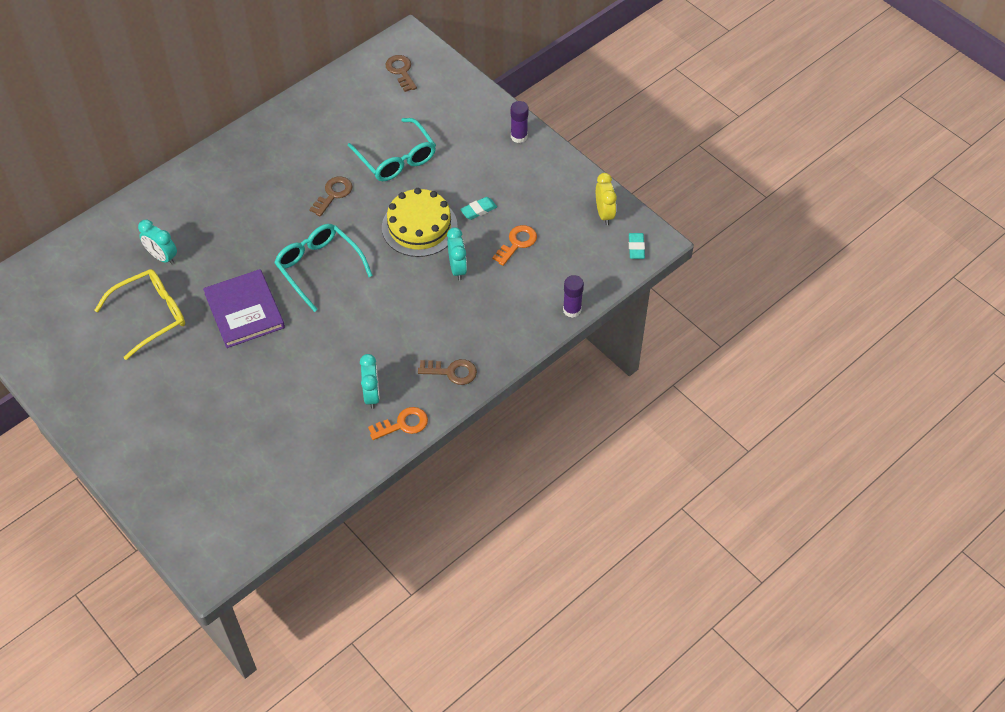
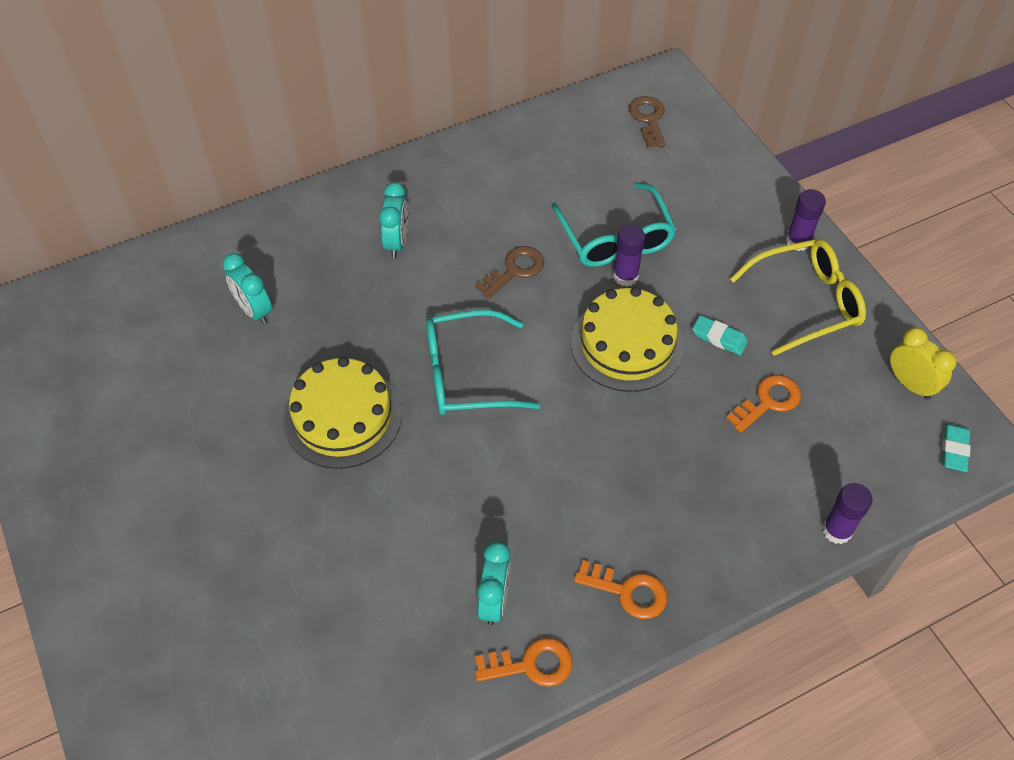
camera: 15 degrees right, 0 degrees up
yellow glasses [94,269,185,360] -> yellow glasses moved to [730,239,866,356]
purple book [203,269,285,348] -> yellow cake [283,357,402,469]
turquoise glasses [274,224,373,312] -> turquoise glasses turned 75 degrees counterclockwise [426,310,540,415]
brown key [418,359,477,385] -> orange key [574,560,667,619]
turquoise clock [447,227,467,281] -> turquoise clock moved to [379,182,408,258]
turquoise eraser [460,197,497,220] -> turquoise eraser turned 45 degrees clockwise [692,315,748,355]
yellow clock [596,173,617,225] -> yellow clock turned 45 degrees counterclockwise [890,328,957,400]
none -> purple glue stick [613,225,645,287]

